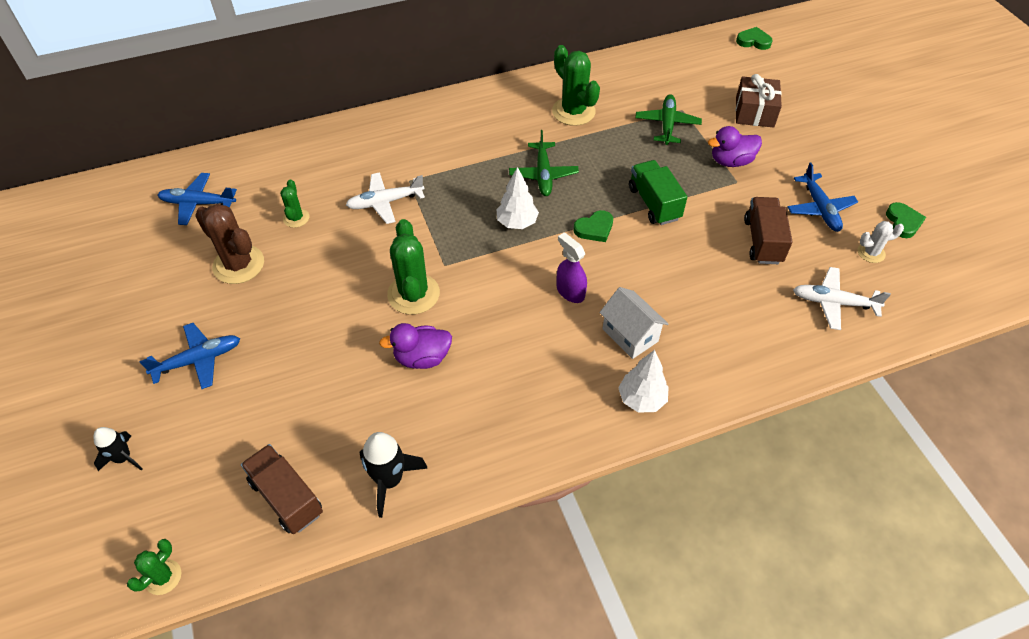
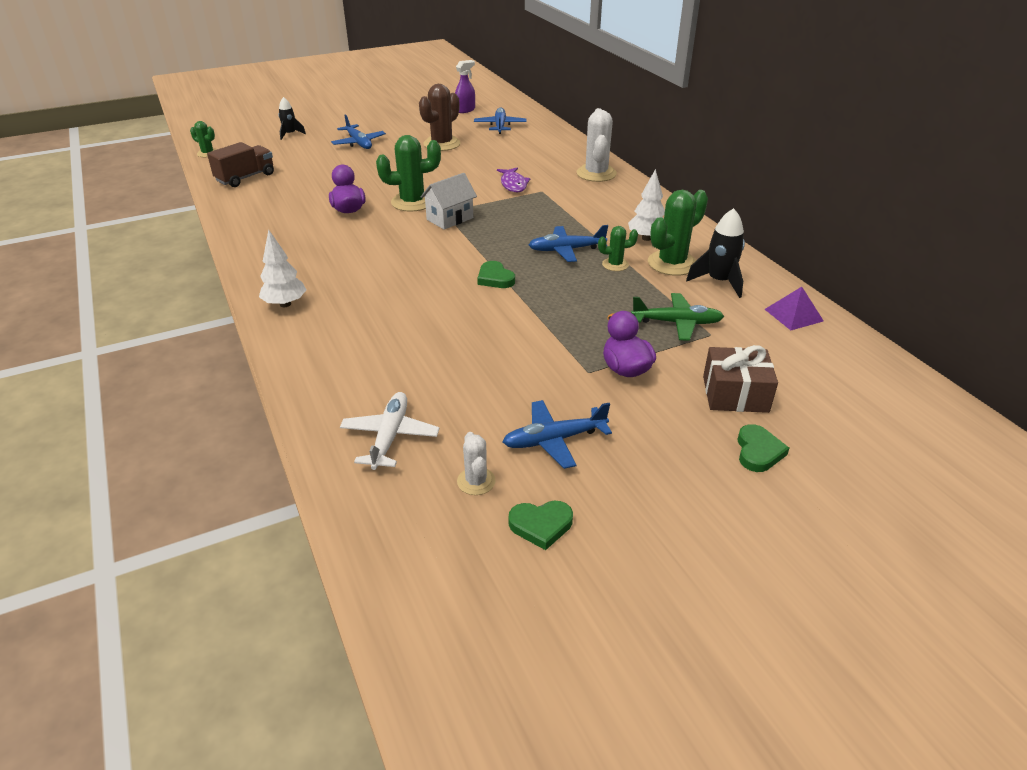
camera: 85 degrees right, 15 degrees down
green cactus [280,179,309,228] -> green cactus moved to [598,226,638,271]
white plane [346,172,425,224] -> purple fish [497,167,530,192]
black rocket [360,432,428,518] -> black rocket moved to [686,208,745,298]
white tree [496,167,539,229] -> white tree moved to [628,169,665,241]
green plane [509,130,579,196] -> blue plane [529,225,608,262]
purple spray bottle [556,232,587,303] -> purple spray bottle moved to [455,60,475,113]
white house [599,287,668,359] -> white house moved to [421,173,477,230]
green truck [629,160,687,225] -> none
green heart [736,27,773,50] -> green heart moved to [737,424,789,472]
brown truck [744,197,793,264] -> none
none -> white cactus [576,108,617,182]
none -> purple pyramid [765,287,824,330]

